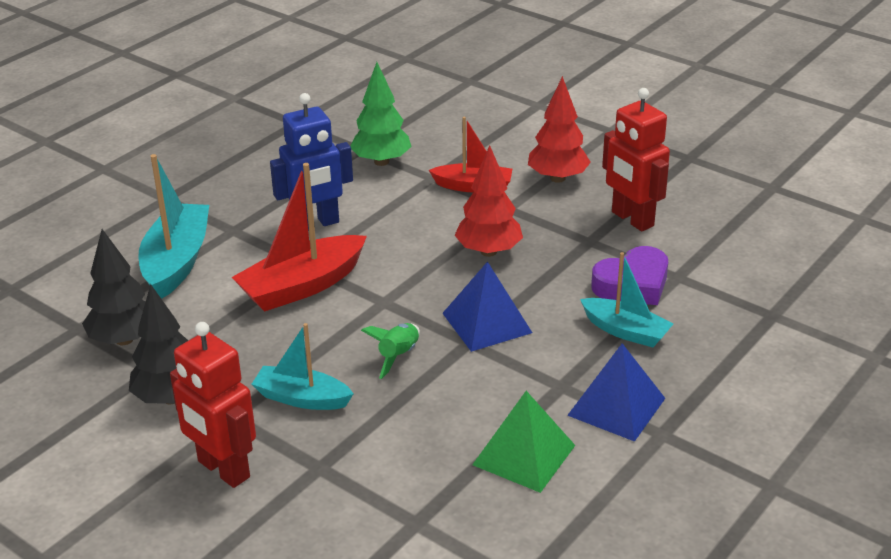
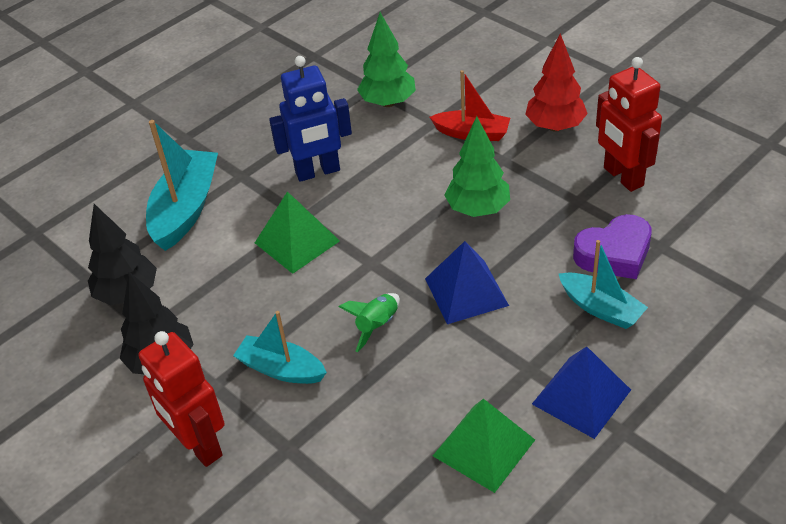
camera: 10 degrees right, 10 degrees up
red boat [232,163,367,312] -> green pyramid [255,191,340,274]
red tree [454,145,523,257] -> green tree [444,116,510,217]

